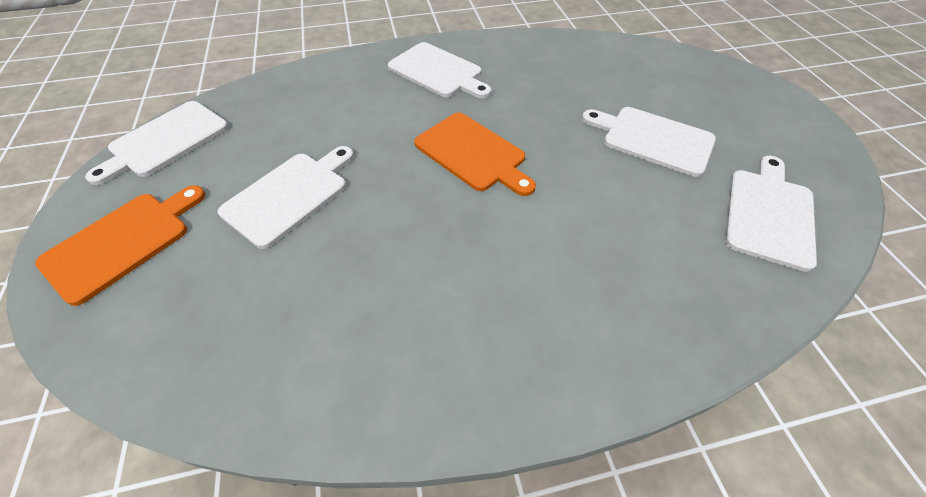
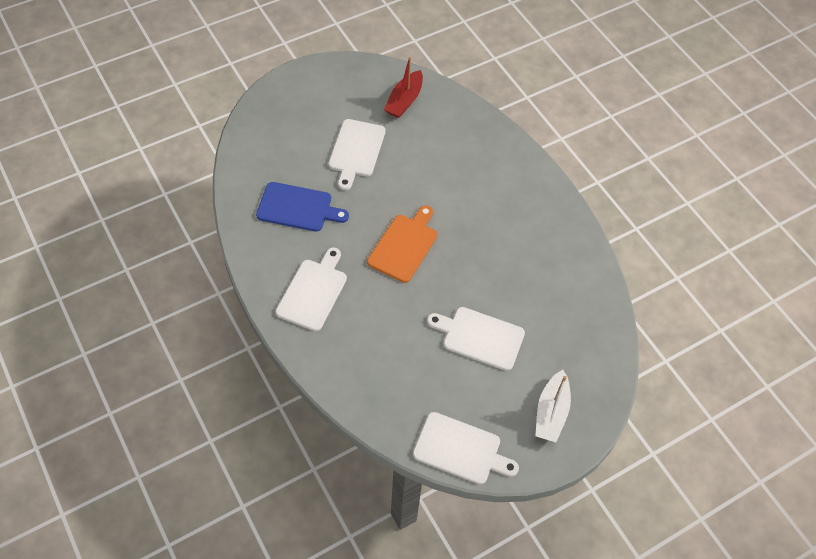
camera: 110 degrees left, 5 degrees up
orange cutting board [35,185,205,306] -> white boat [535,370,571,442]
white cutting board [725,156,817,272] -> red boat [384,57,423,118]
none -> blue cutting board [256,182,349,232]

